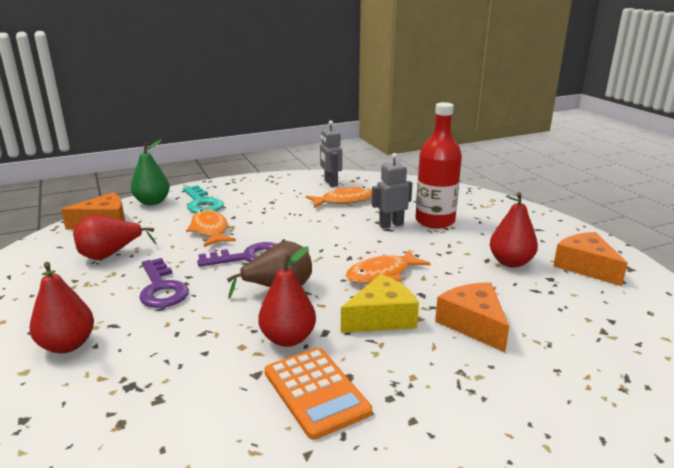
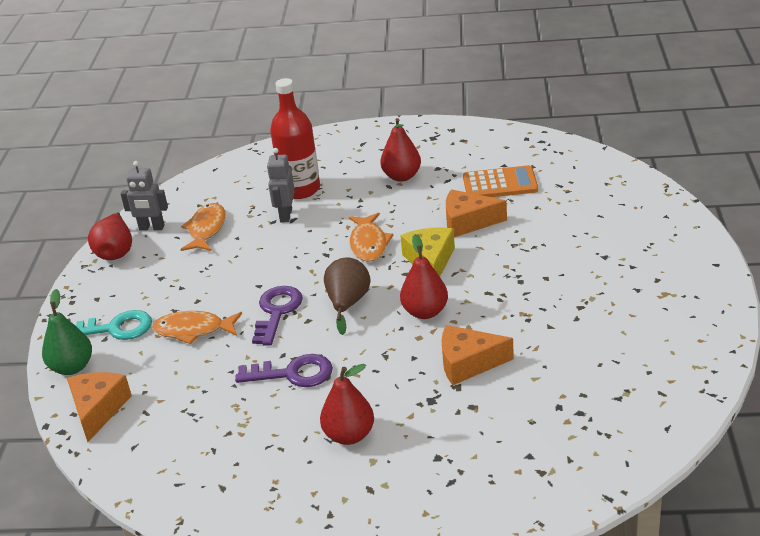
camera: 60 degrees left, 10 degrees up
red pear [73,215,156,260] -> red pear moved to [88,212,132,260]
orange calculator [265,348,372,440] -> orange calculator moved to [463,165,538,197]
orange cheese [553,232,628,286] -> orange cheese moved to [442,325,514,385]

